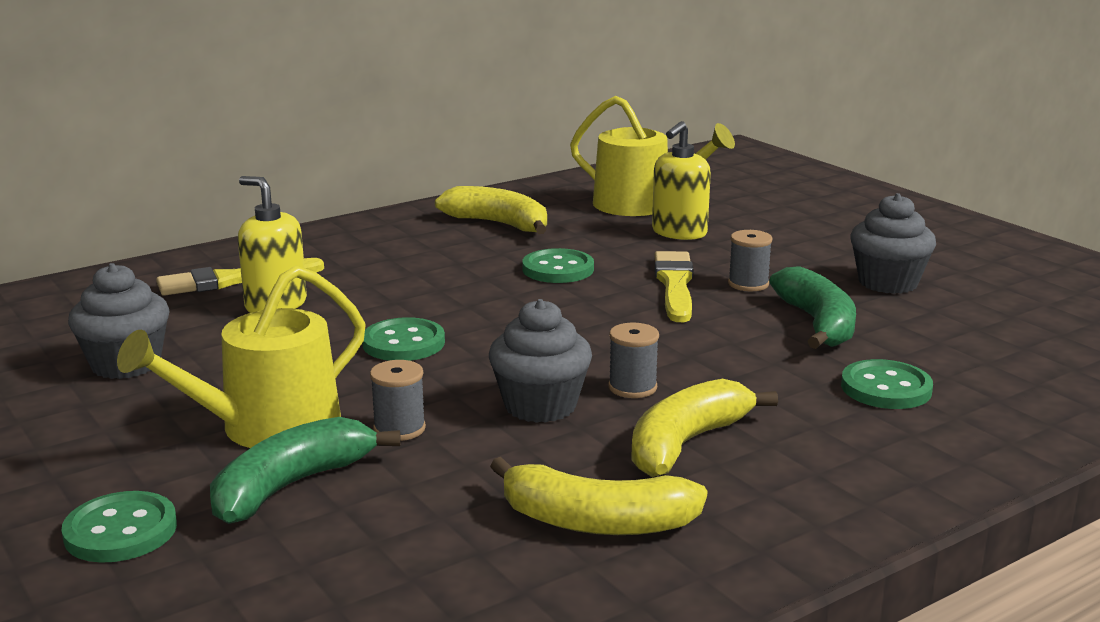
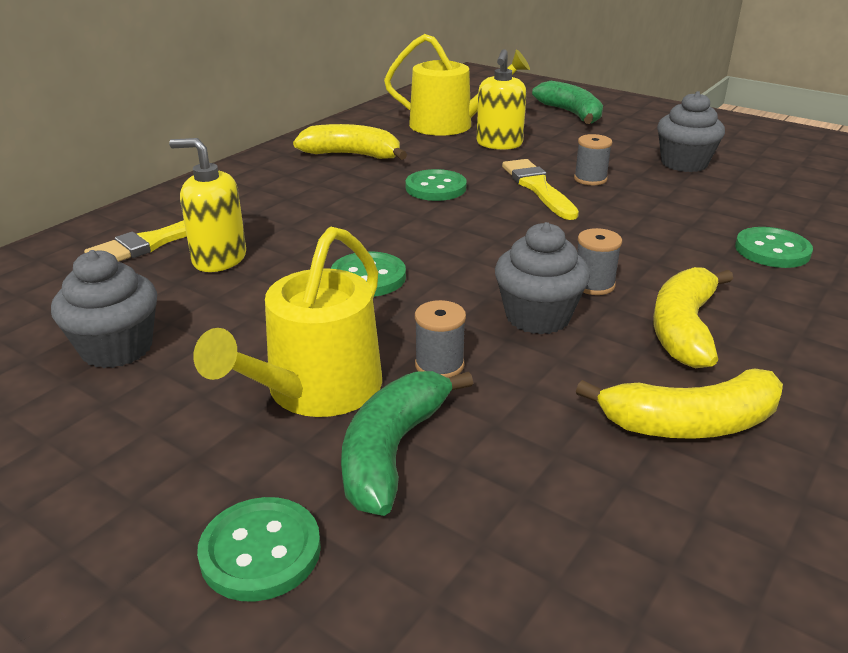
camera: 20 degrees left, 10 degrees up
green banana [769,266,856,349] -> green banana moved to [532,81,603,124]

